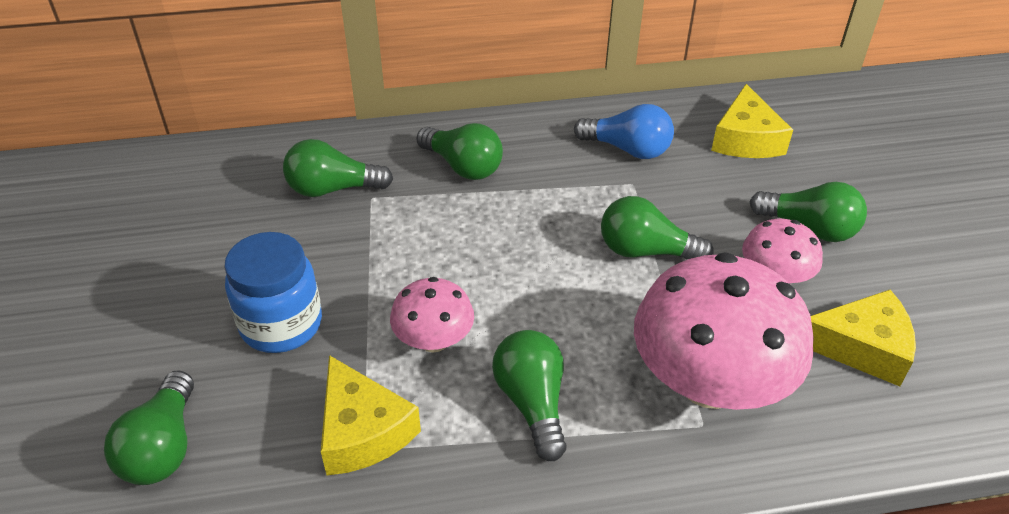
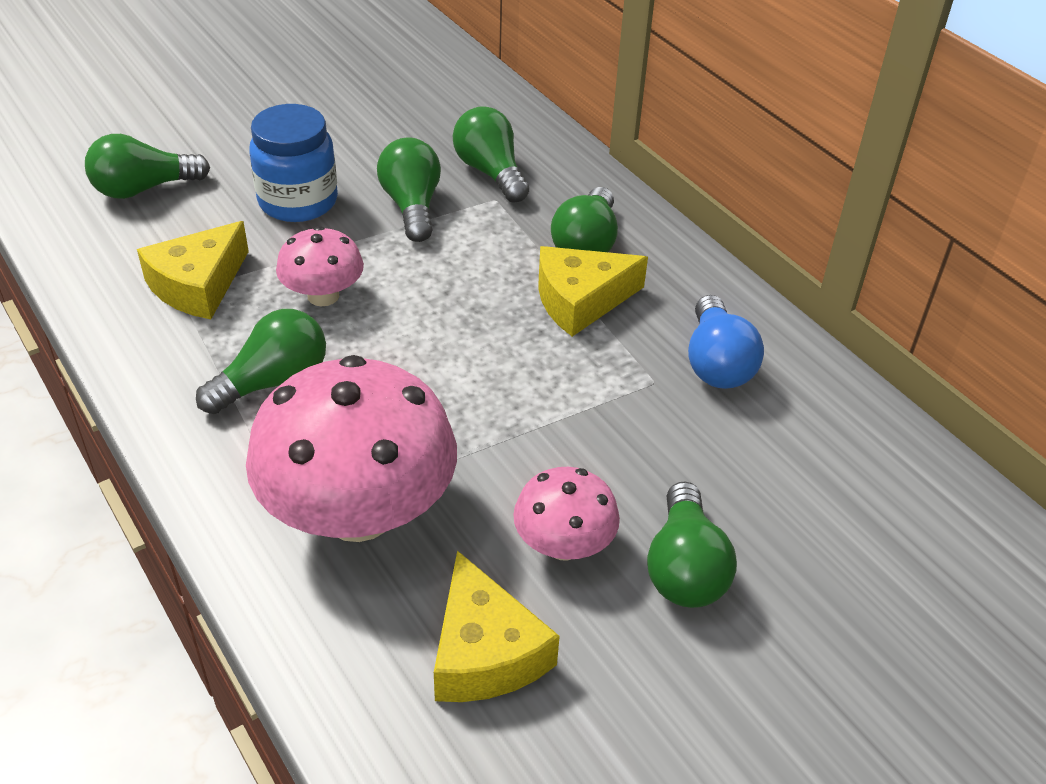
camera: 65 degrees right, 0 degrees up
green light bulb [601,196,714,259] -> green light bulb moved to [377,138,441,242]
yellow cheese [711,84,793,158] -> yellow cheese moved to [538,246,648,337]

